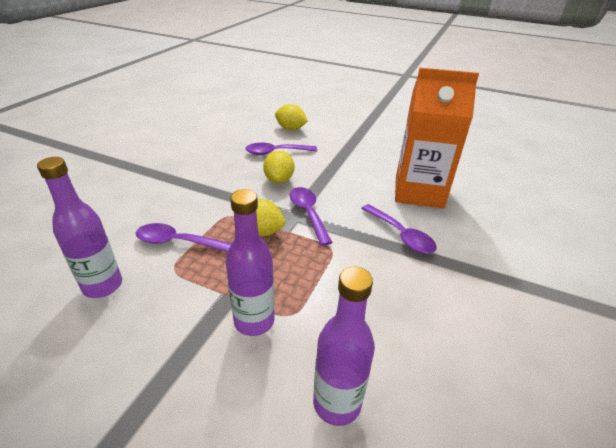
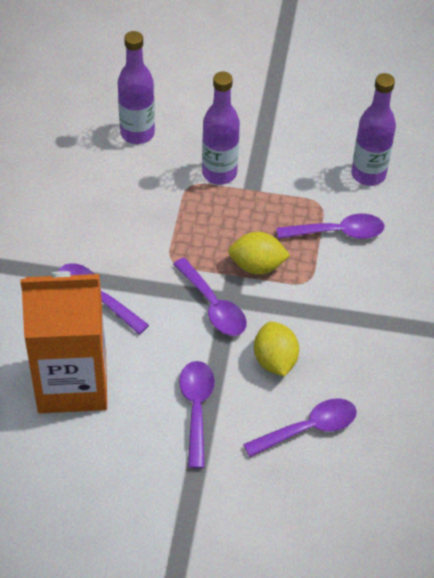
camera: 165 degrees right, 15 degrees up
yellow lemon [275,104,308,130] -> none
none -> purple spoon [179,361,215,469]

